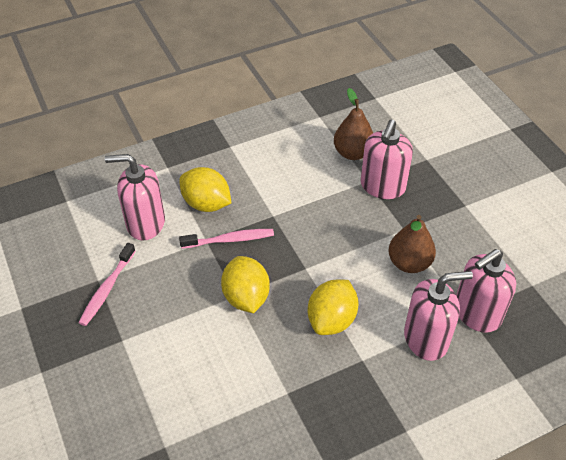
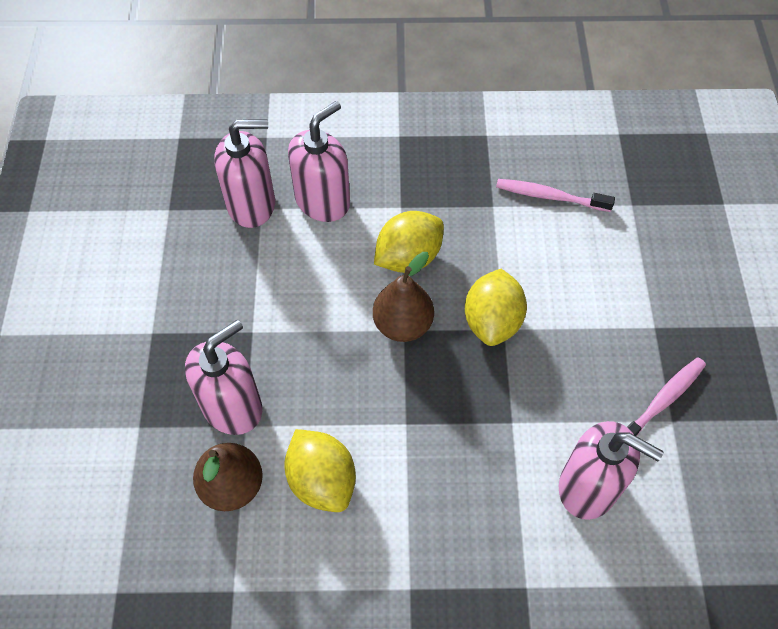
camera: 155 degrees left, 10 degrees up
yellow lemon [179,167,231,212] -> yellow lemon moved to [284,429,356,512]
pink toothbrush [179,229,274,249] -> pink toothbrush moved to [496,179,615,212]
brown pear [388,215,436,273] -> brown pear moved to [373,252,434,342]
pink soap dispenser [404,271,473,361] -> pink soap dispenser turned 120 degrees clockwise [288,101,350,222]

